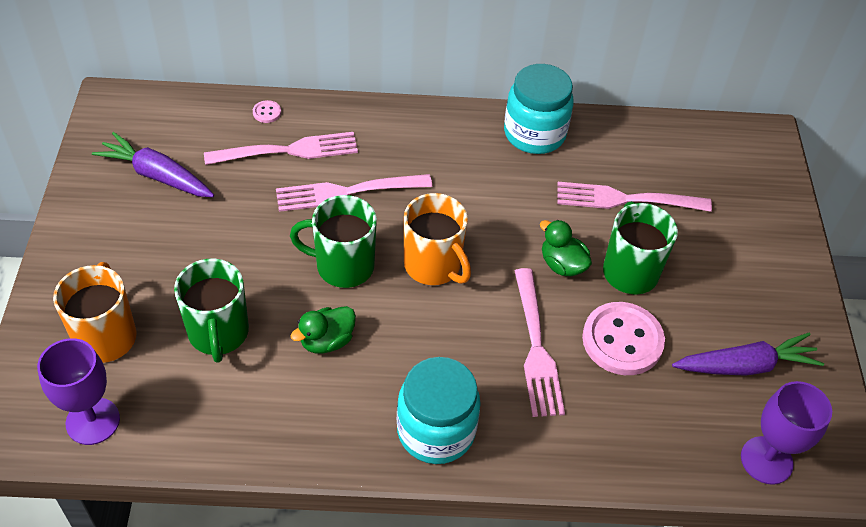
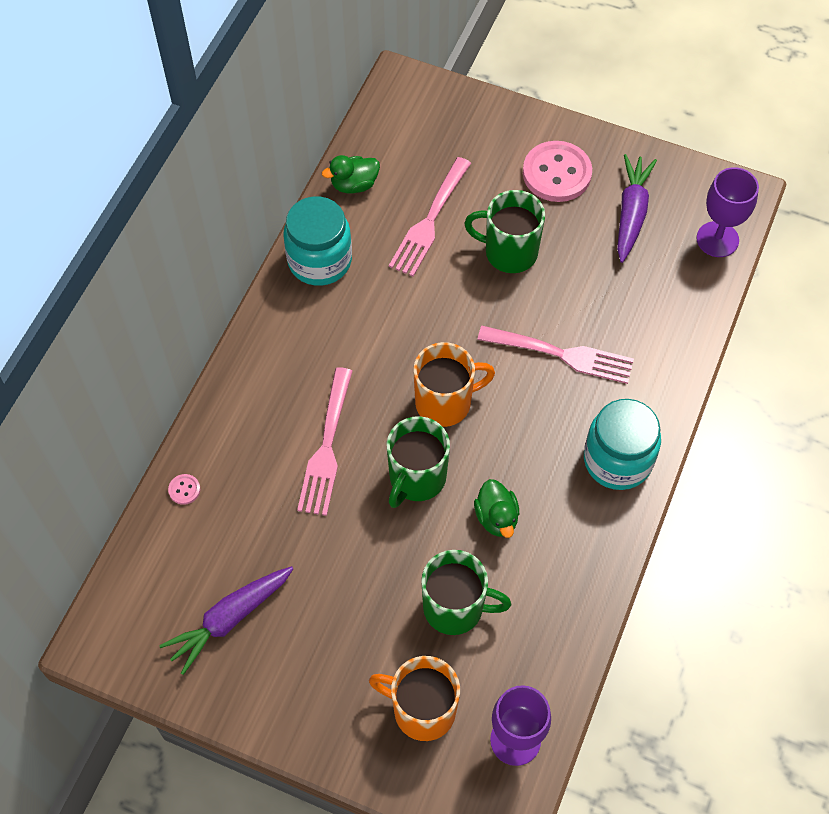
camera: 65 degrees left, 10 degrees up
pink fork [204,132,358,165] -> none
green duck [540,220,592,276] -> green duck moved to [322,155,380,193]
pink button [582,302,665,375] -> pink button moved to [523,141,592,202]

